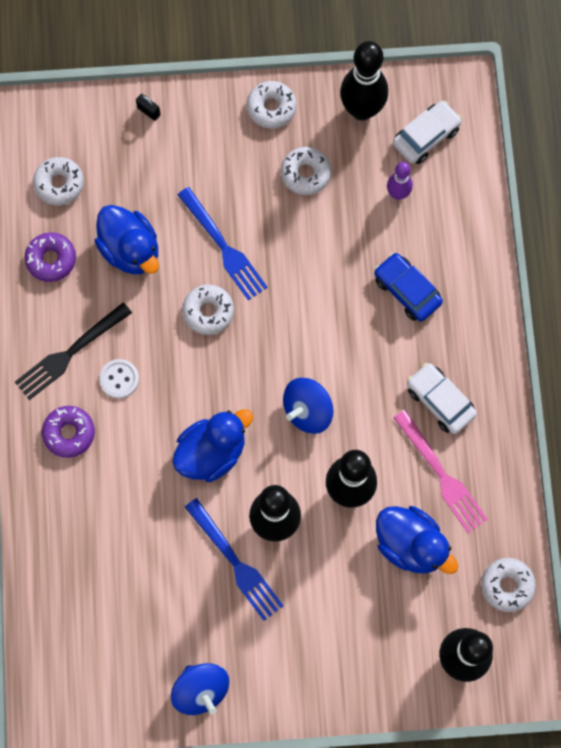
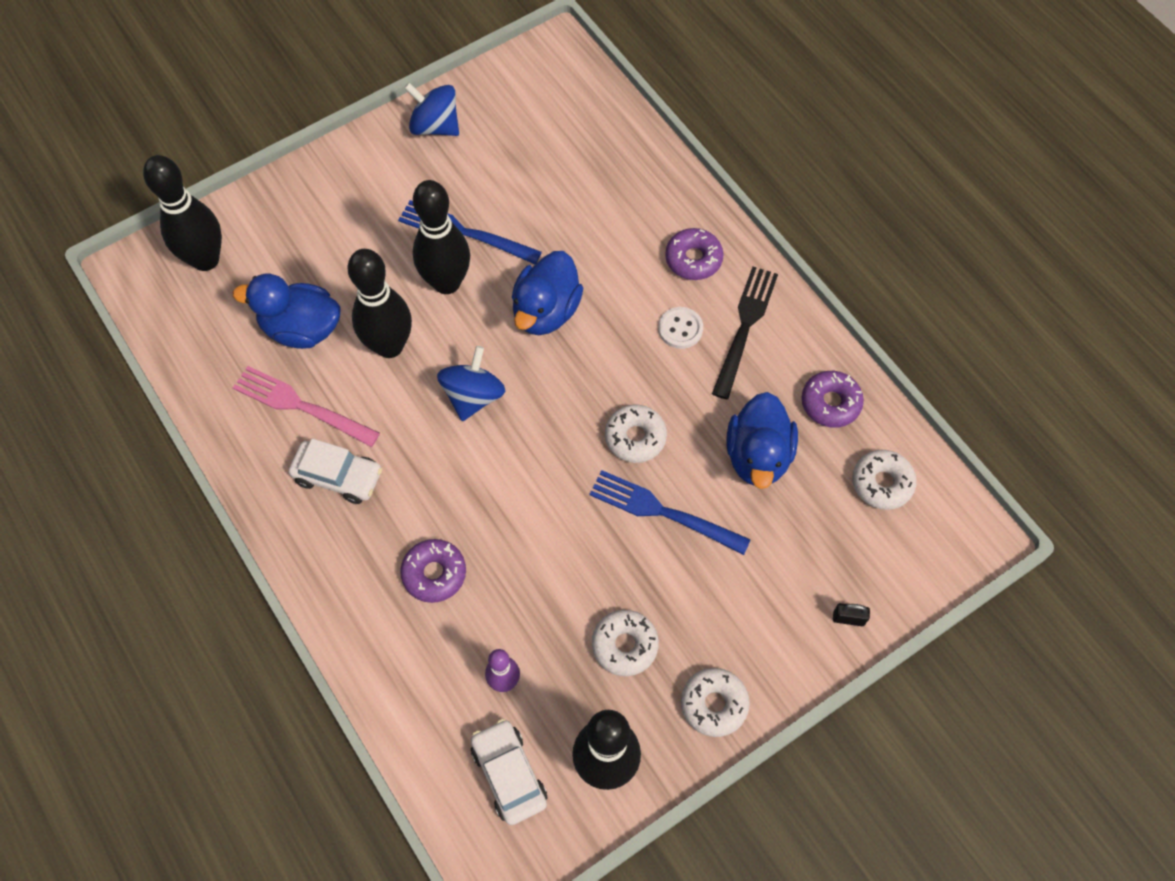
camera: 150 degrees right, 10 degrees down
blue duck [94,205,159,274] -> blue duck turned 105 degrees counterclockwise [726,392,798,489]
blue car [374,253,443,322] -> purple donut [400,539,466,603]
white car [393,101,462,164] -> white car turned 135 degrees clockwise [471,719,547,825]
white donut [481,558,536,612] -> none

